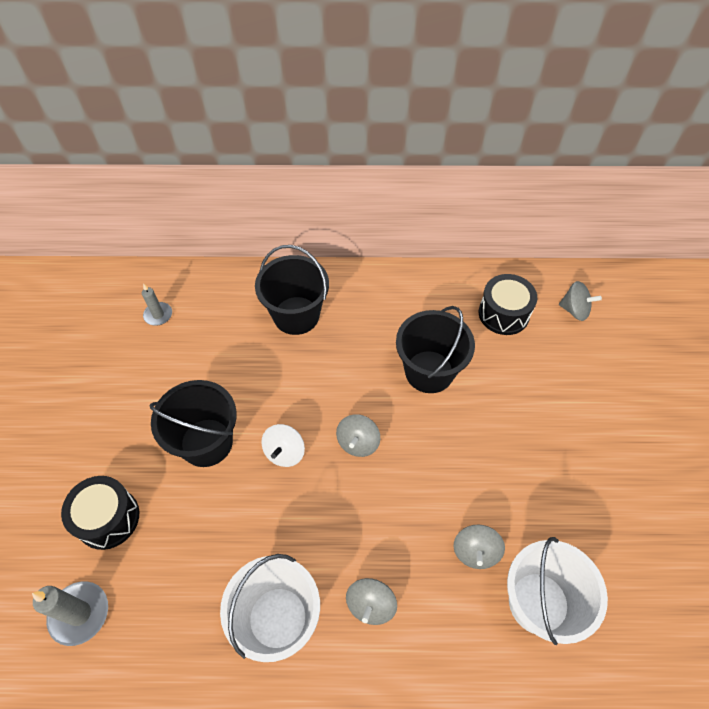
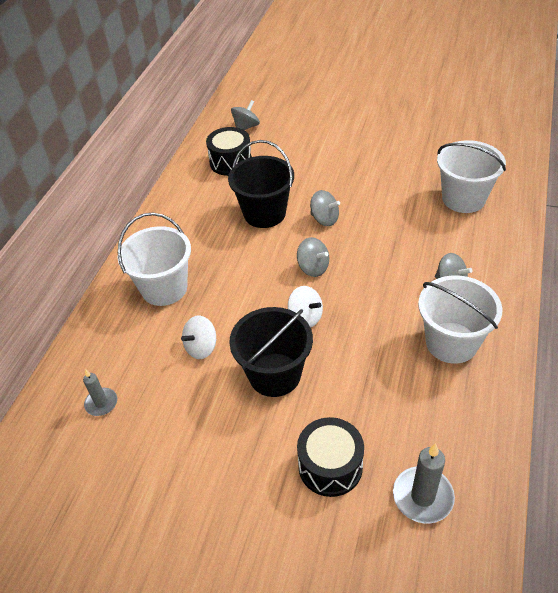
camera: 70 degrees left, 10 degrees down
black bucket [255,245,329,335] -> white bucket [118,213,191,306]
grey spinning top [453,524,505,569] -> grey spinning top moved to [310,190,340,226]
none -> white spinning top [181,316,216,359]

